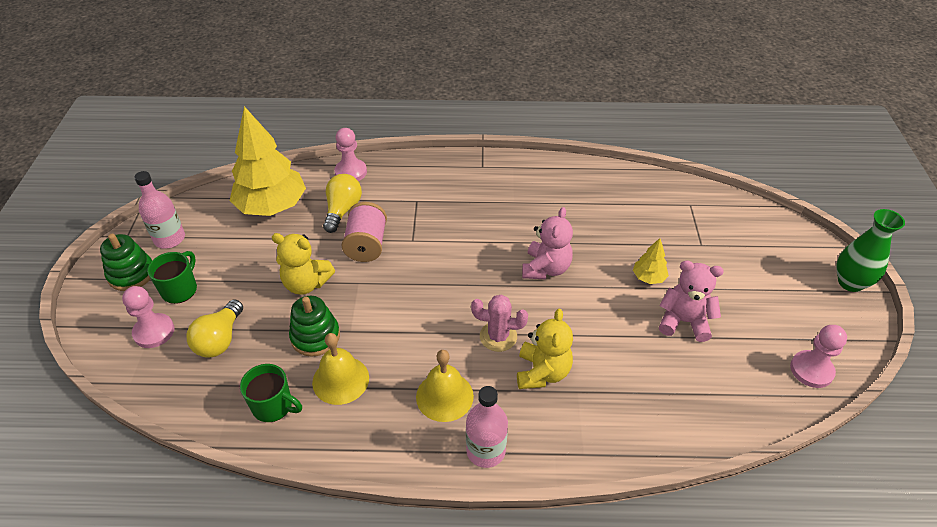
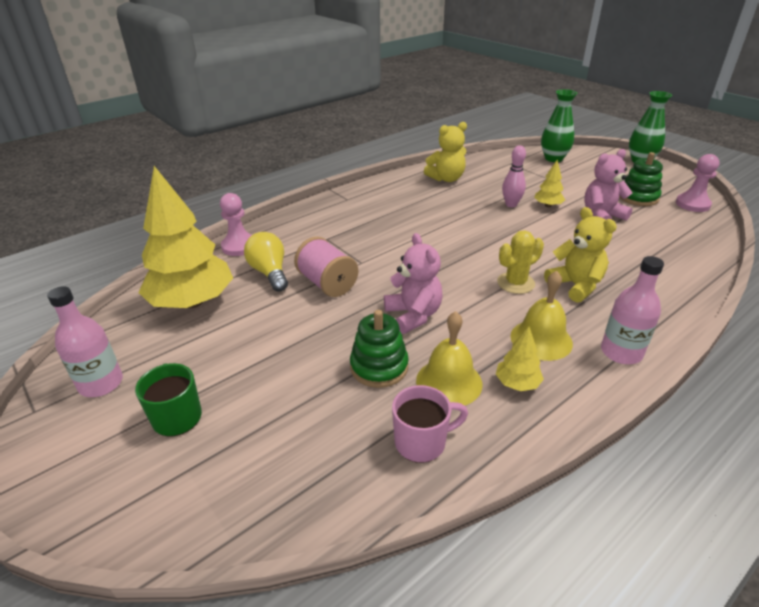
camera: 40 degrees left, 10 degrees down
green stacking toy [100,234,152,291] -> green stacking toy moved to [619,152,663,206]
pink pawn [122,286,175,348] -> none
yellow light bulb [186,299,243,358] -> none
green mug [240,364,302,422] -> pink mug [392,385,468,463]
yellow teddy bear [272,233,335,295] -> yellow teddy bear moved to [424,122,467,182]
pink cactus [471,295,528,352] -> yellow cactus [497,231,544,294]
pink teddy bear [522,207,573,279] -> pink teddy bear moved to [384,233,443,334]
none -> yellow tree [496,326,544,391]
none -> pink bowling pin [502,145,526,207]
none -> green vase [541,89,577,162]

